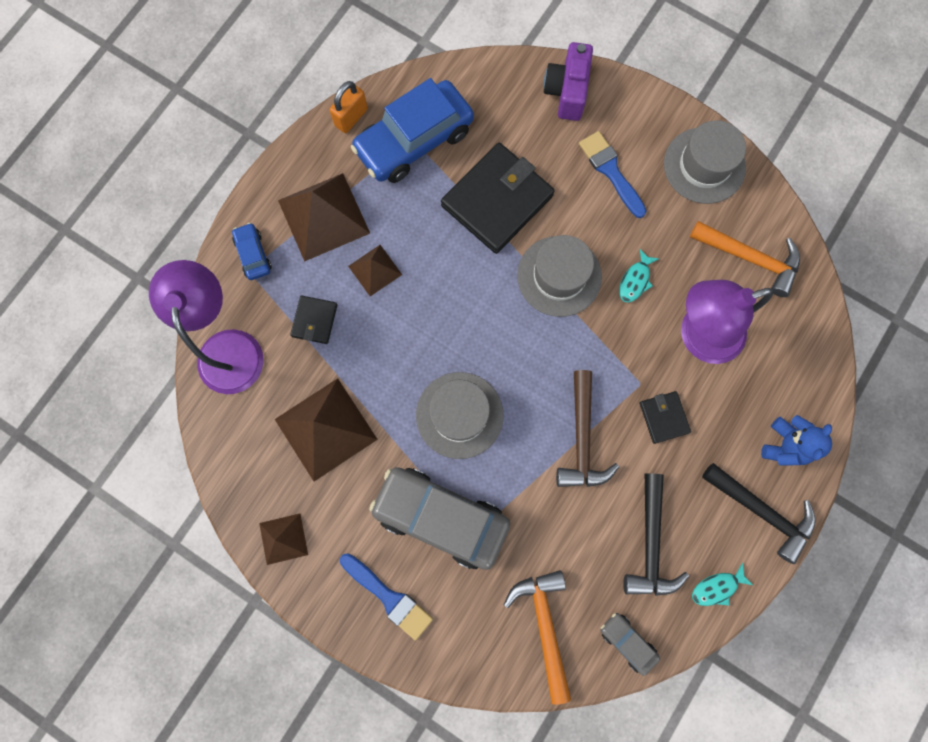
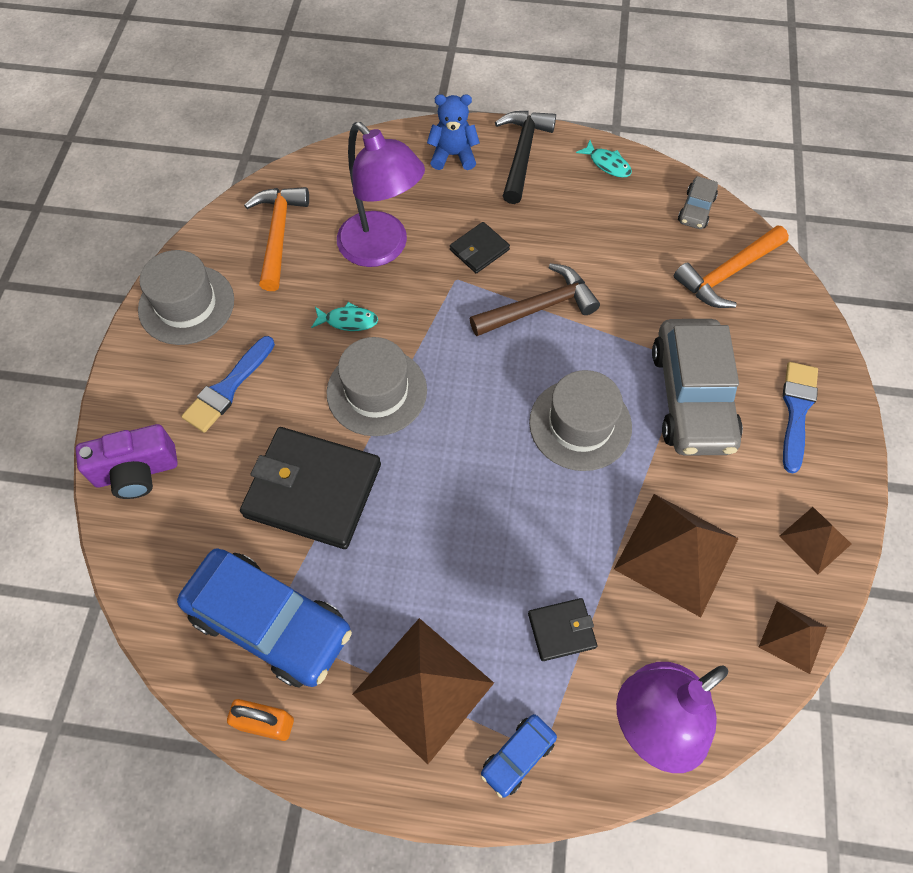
camera: 115 degrees left, 15 degrees down
brown pyramid [348,245,402,296] -> brown pyramid moved to [759,601,827,674]
black hammer [623,473,689,596] -> none

